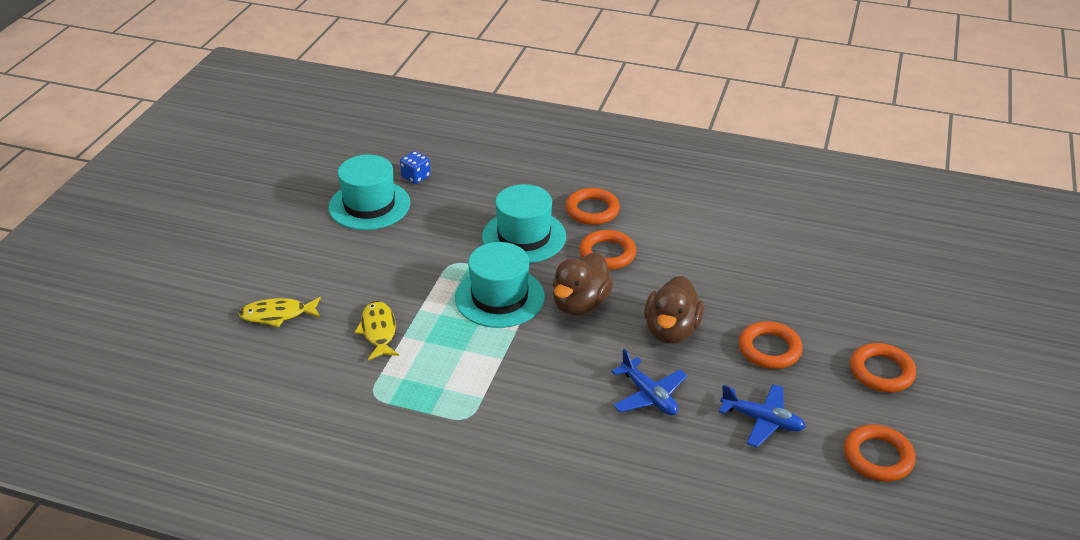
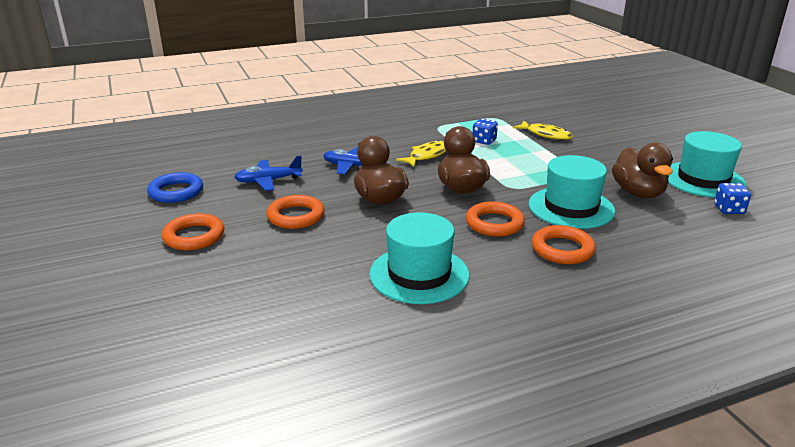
camera: 140 degrees right, 10 degrees down
yellow fish [238,297,321,328] -> yellow fish moved to [396,140,446,167]
turquoise hat [455,242,545,328] -> turquoise hat moved to [369,212,469,304]
orange ring [844,425,916,482] -> blue ring [147,172,203,203]
none -> blue dice [473,118,498,145]
none -> brown duck [612,143,673,198]

